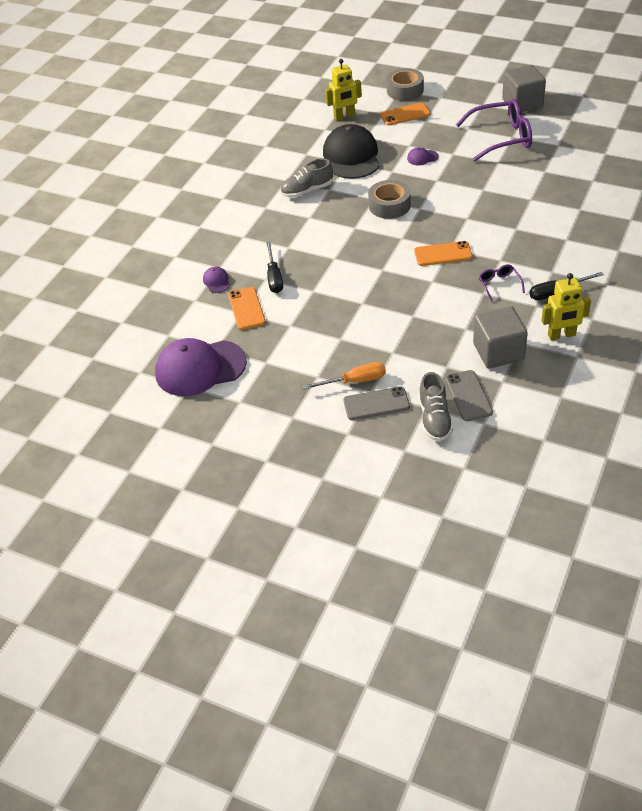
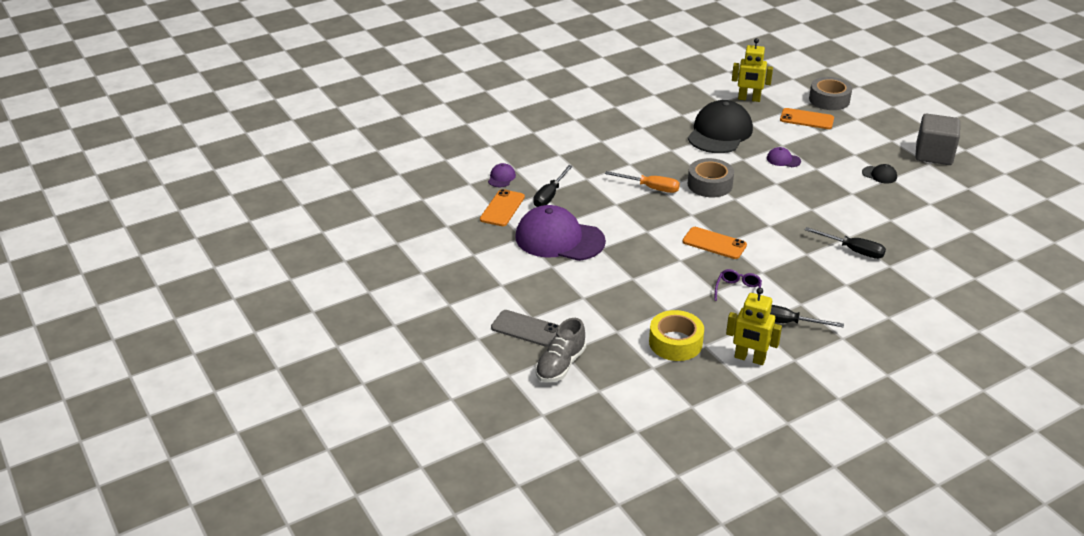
camera: 30 degrees right, 10 degrees down
purple cap [155,338,247,396] -> purple cap moved to [515,205,606,261]
grey shoe [280,159,333,198] -> none
orange screwdriver [303,362,386,390] -> orange screwdriver moved to [605,171,680,193]
grey phone [445,370,493,421] -> none
purple glasses [456,99,532,162] -> black cap [862,164,897,184]
grey cube [473,306,528,369] -> yellow tape [649,310,704,361]
none -> black screwdriver [805,227,886,259]

